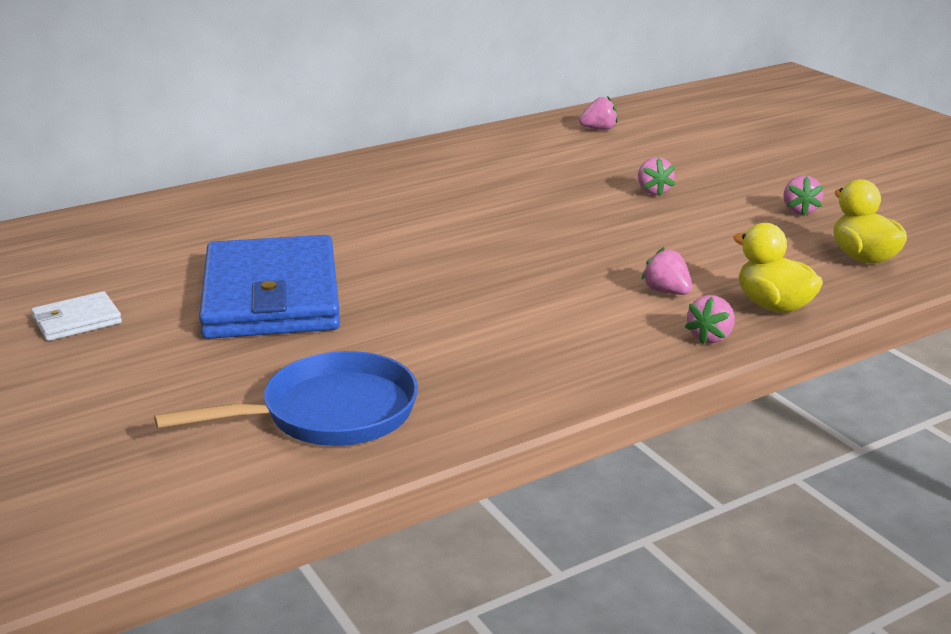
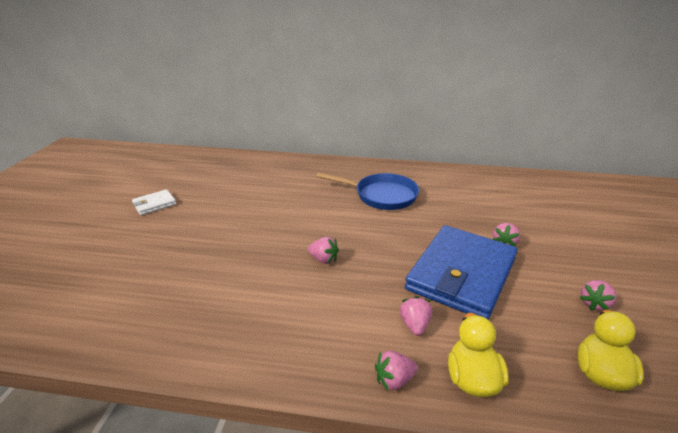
camera: 40 degrees right, 5 degrees up
white wallet [31,291,122,341] -> white wallet turned 45 degrees counterclockwise [132,189,176,215]
blue pan [154,351,418,446] -> blue pan moved to [316,172,419,210]
blue wallet [199,235,340,339] -> blue wallet moved to [405,225,517,319]
pink strawberry [579,96,618,130] -> pink strawberry moved to [308,237,339,264]

